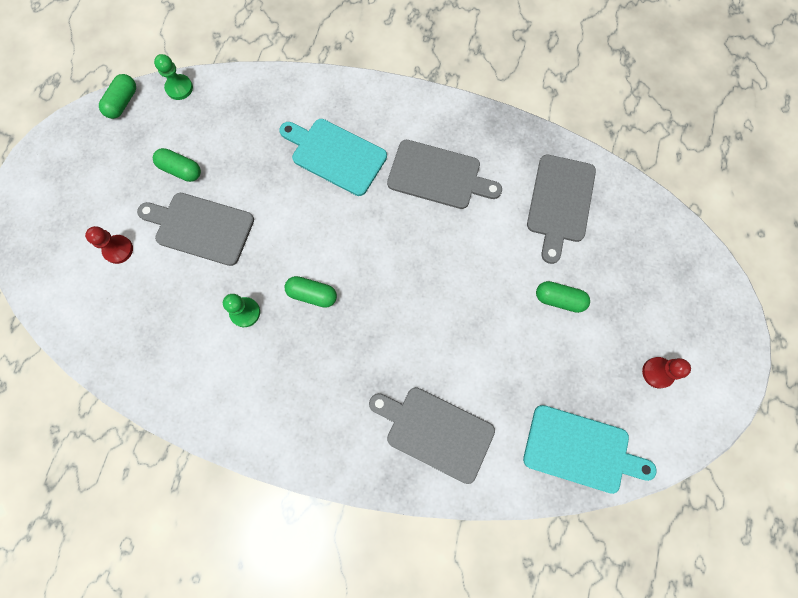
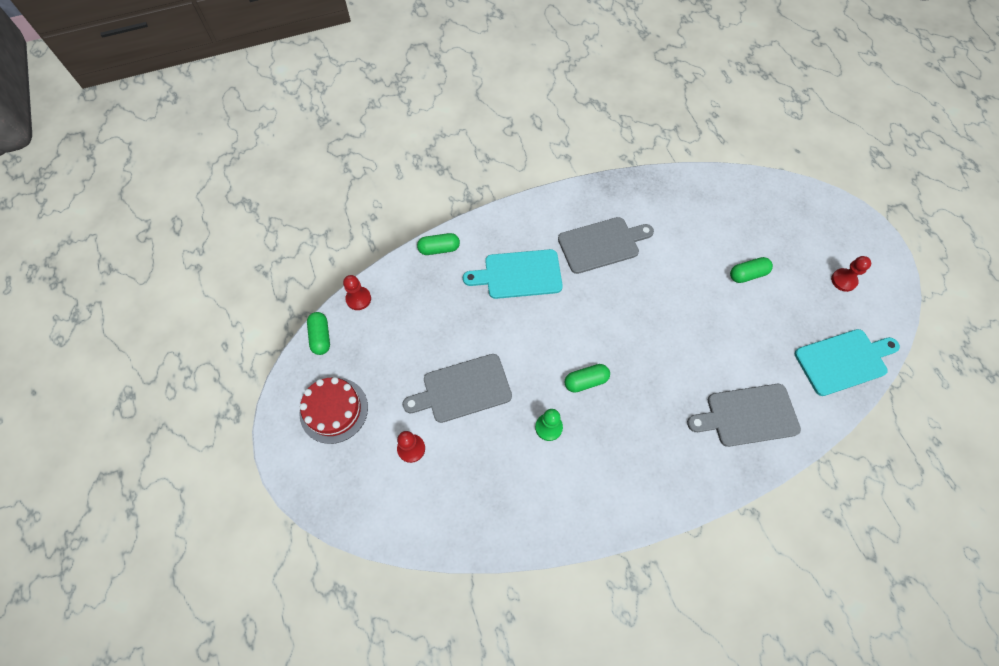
camera: 35 degrees left, 10 degrees down
green capsule [153,148,201,182] -> green capsule moved to [417,233,460,255]
green pawn [154,54,193,100] -> red pawn [343,275,371,310]
grey cutting board [527,155,596,264] -> none
none -> red cake [299,377,368,444]

